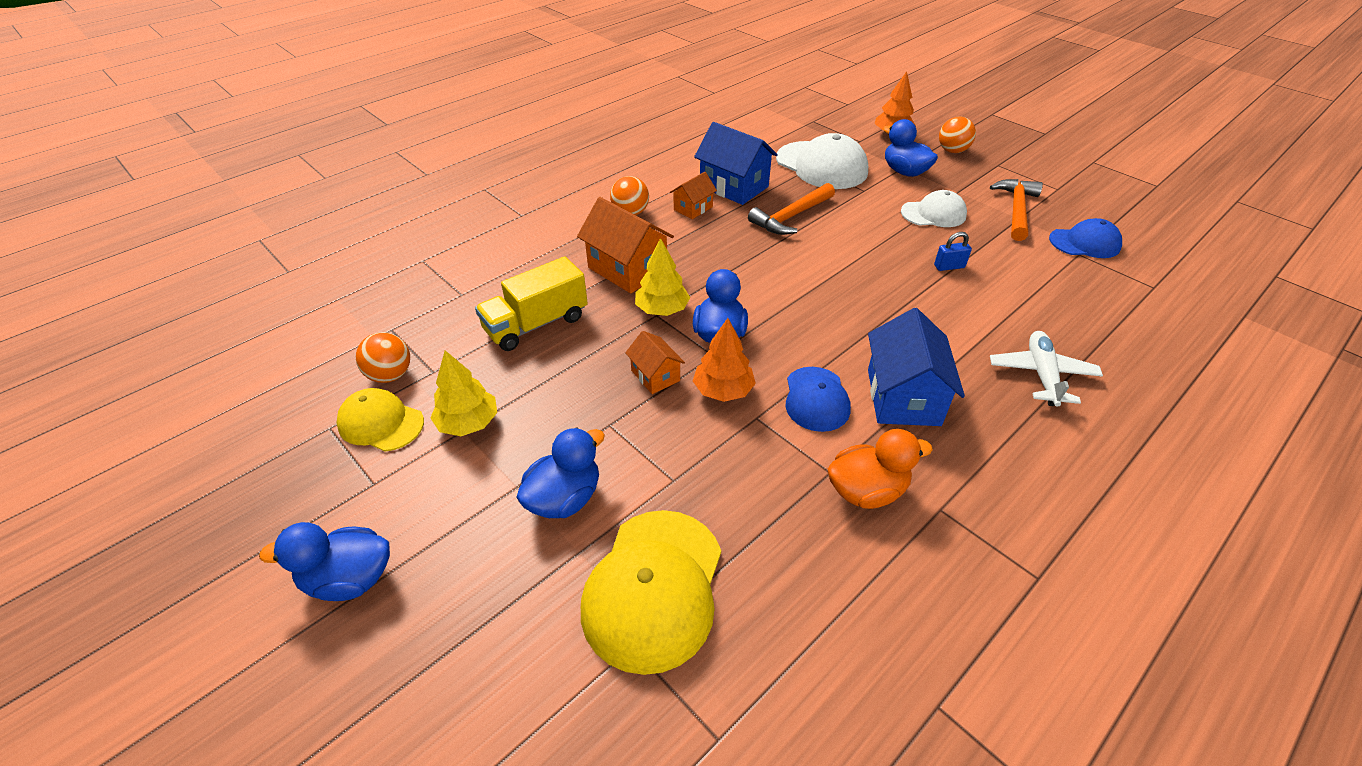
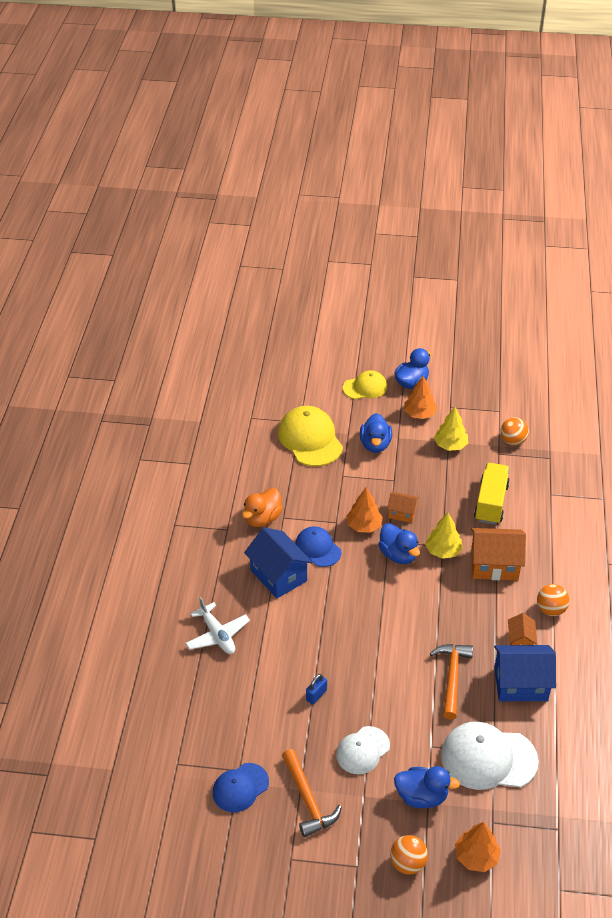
camera: 140 degrees right, 0 degrees up
yellow cap [336,388,424,452] -> yellow cap moved to [343,370,387,399]
none -> orange tree [404,376,438,419]

